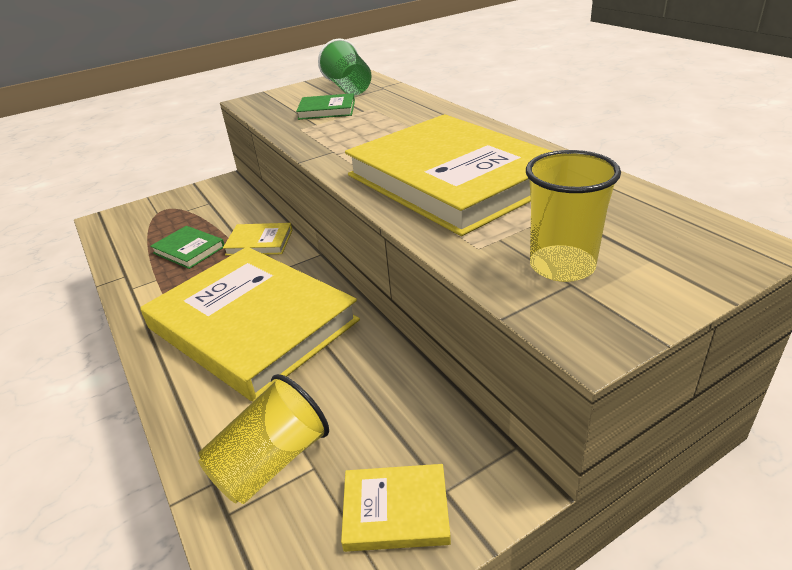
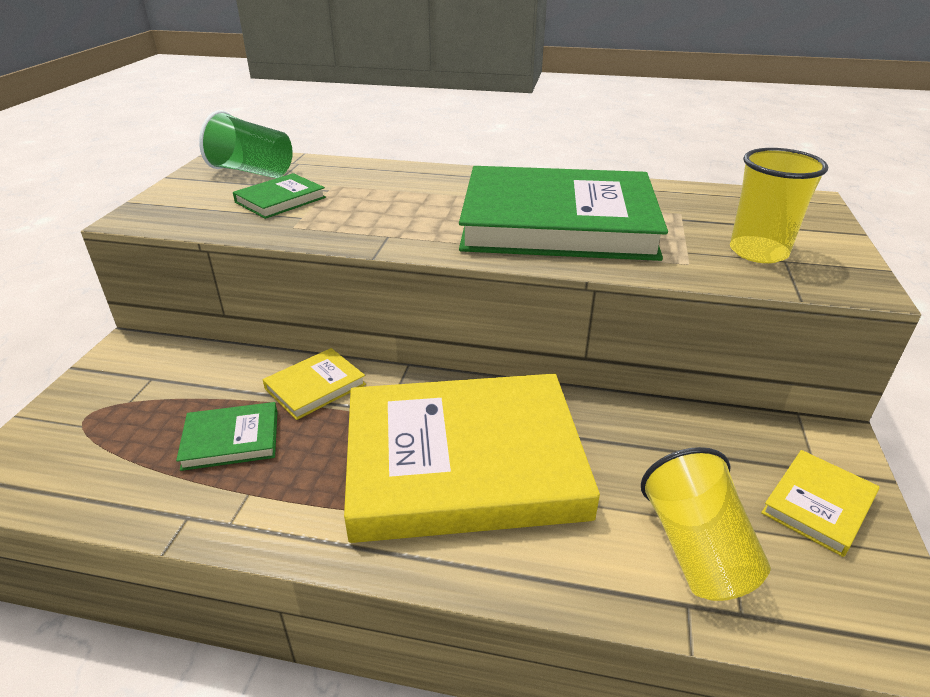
camera: 50 degrees left, 0 degrees up
yellow book [345,114,553,236] -> green book [459,166,668,261]

